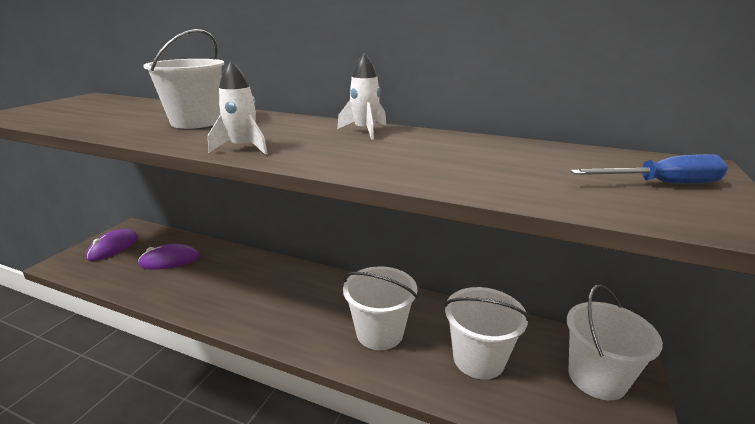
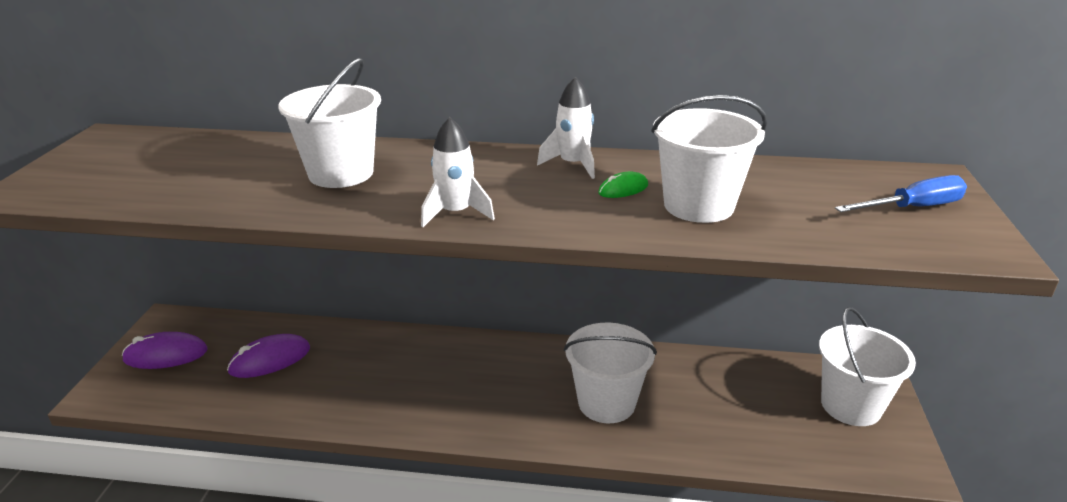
camera: 15 degrees left, 5 degrees up
purple mouse [86,229,138,261] -> purple mouse turned 75 degrees clockwise [122,332,208,369]
white bucket [444,287,530,379] -> white bucket moved to [651,95,767,223]
none -> green mouse [598,171,648,198]

